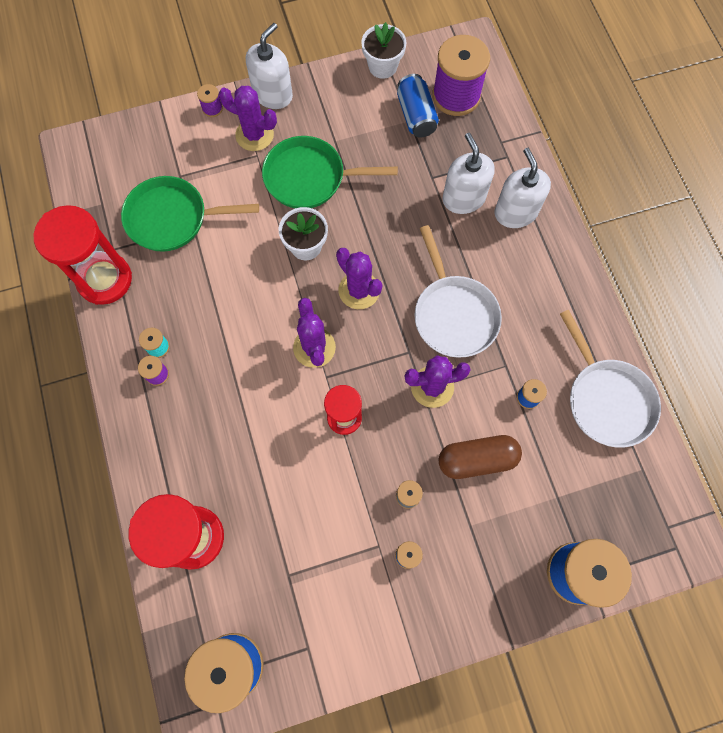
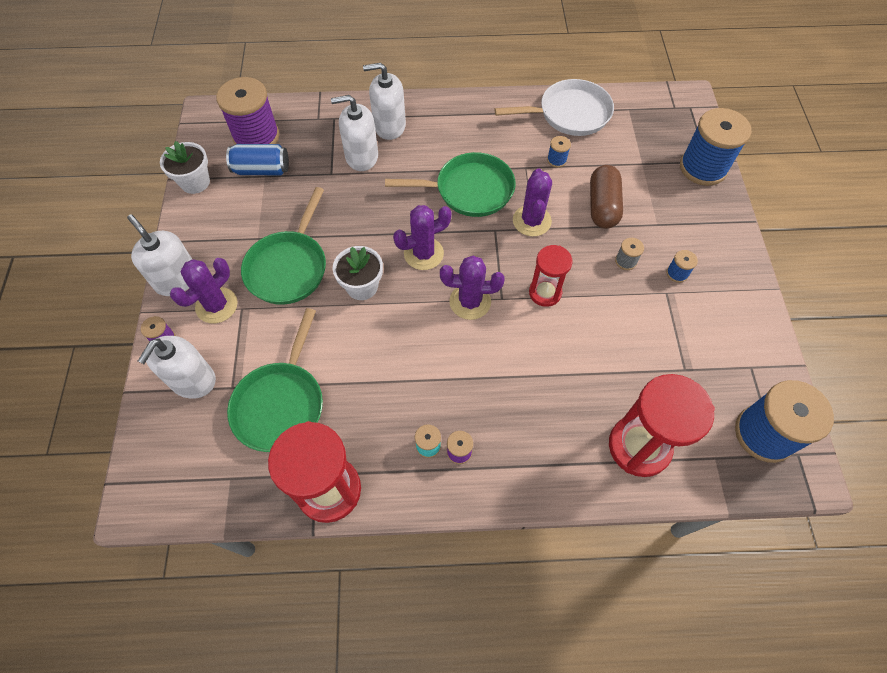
camera: 75 degrees left, 10 degrees down
white pan [414,225,502,358] -> green pan [385,152,516,217]
none -> white soap dispenser [138,336,216,399]

